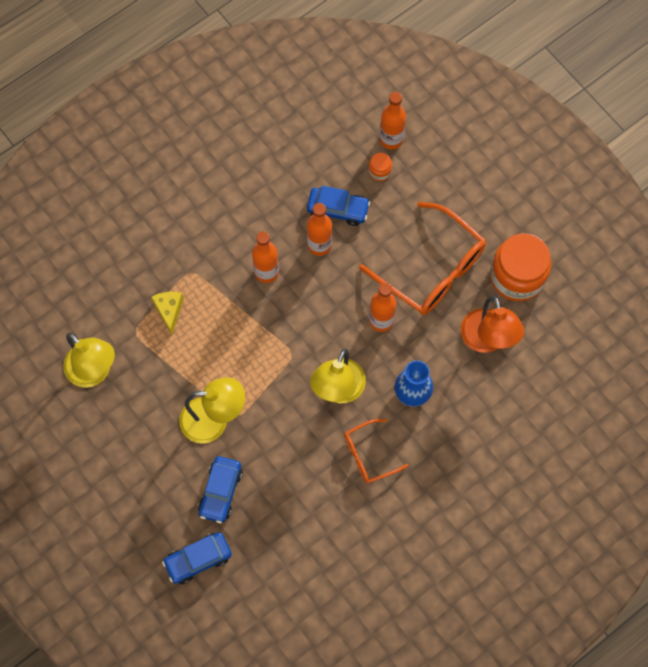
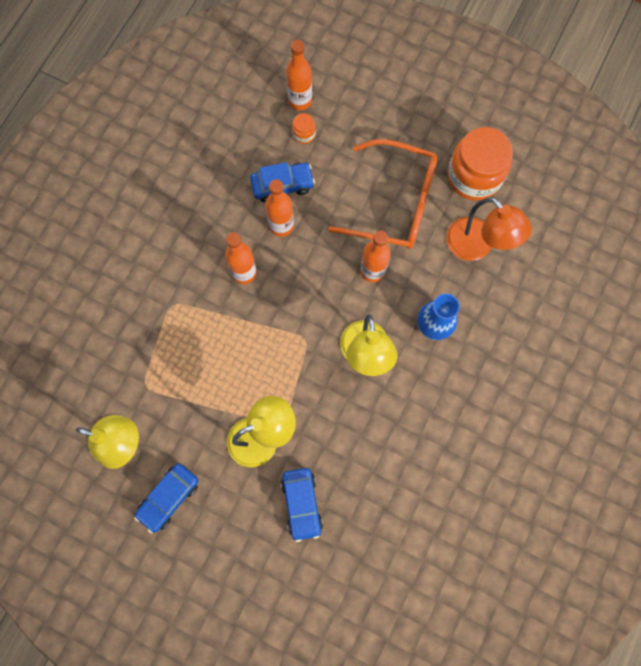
camera: 25 degrees left, 5 degrees up
yellow cheese [151,292,184,335] -> none
blue car [162,532,232,584] -> blue car moved to [134,463,199,534]
orange glasses [344,419,409,483] -> none

